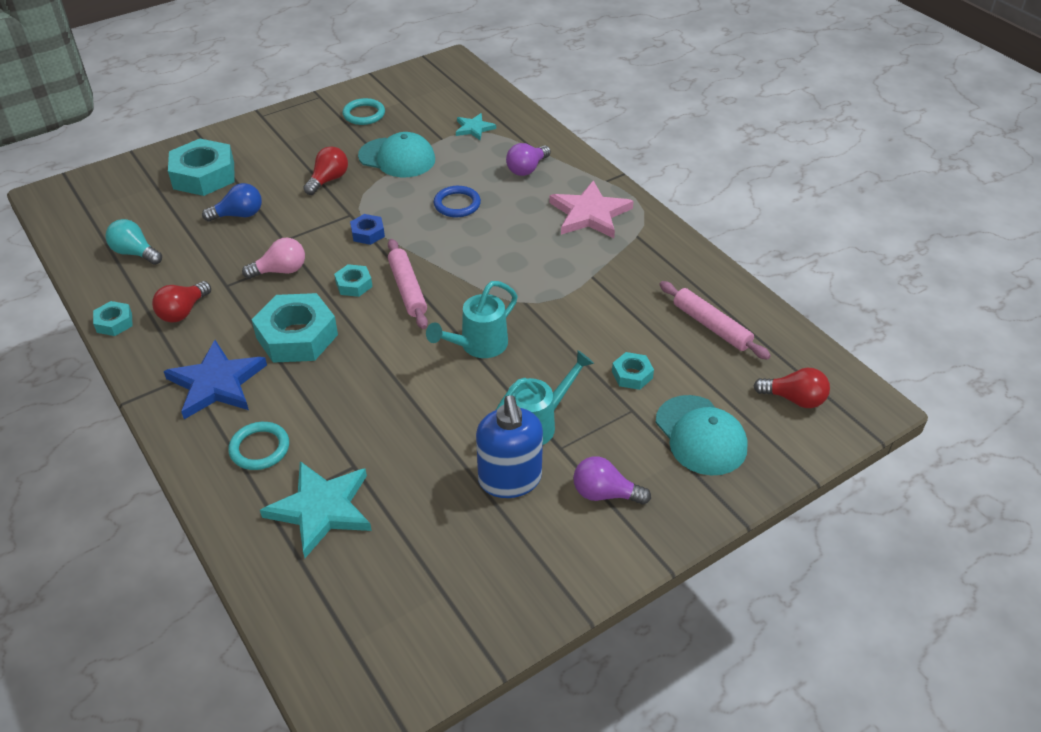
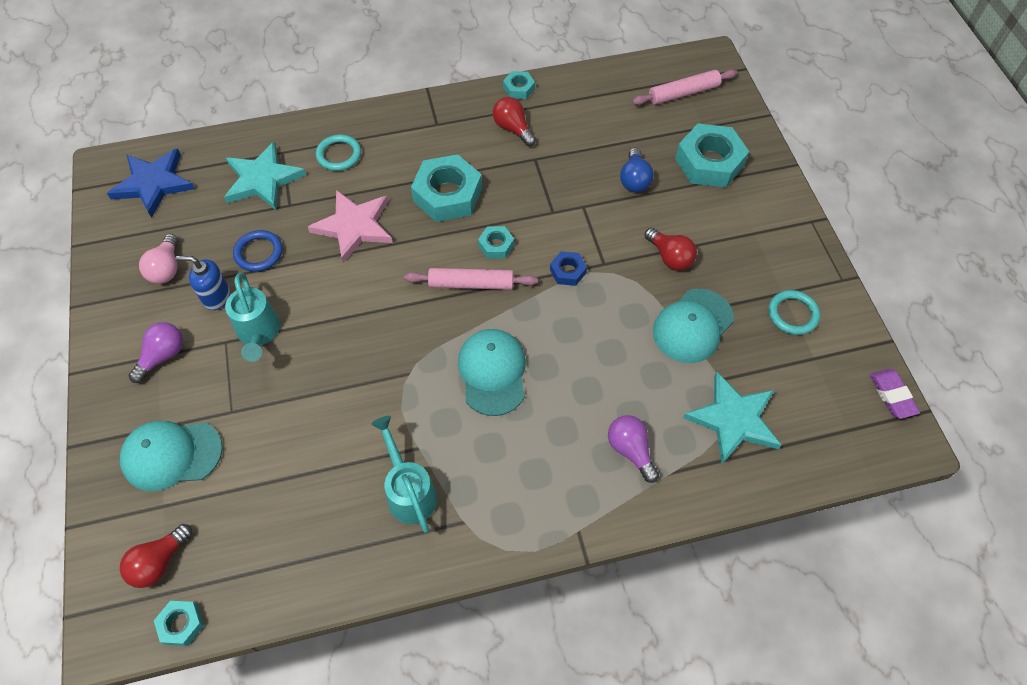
camera: 110 degrees right, 15 degrees up
turquoise light bulb [105,219,162,265] -> none
blue star [164,340,267,419] -> blue star moved to [107,148,195,218]
pink light bulb [242,238,305,279] -> pink light bulb moved to [139,234,179,284]
turquoise watering can [426,281,518,358] -> turquoise watering can moved to [371,416,437,533]
blue ring [434,186,481,217] -> blue ring moved to [233,230,282,272]
turquoise star [456,113,496,140] -> turquoise star [683,372,782,464], size x1.83
blue soap dispenser [476,395,543,498] -> blue soap dispenser [176,256,230,310], size x0.65
pink star [549,180,633,238] -> pink star moved to [308,190,393,263]
turquoise nut [612,352,654,390] -> turquoise nut moved to [154,601,204,646]
pink rolling pin [659,281,771,360] -> pink rolling pin moved to [632,69,737,105]
none -> turquoise cap [458,329,526,416]
none -> purple eraser [870,369,920,419]

